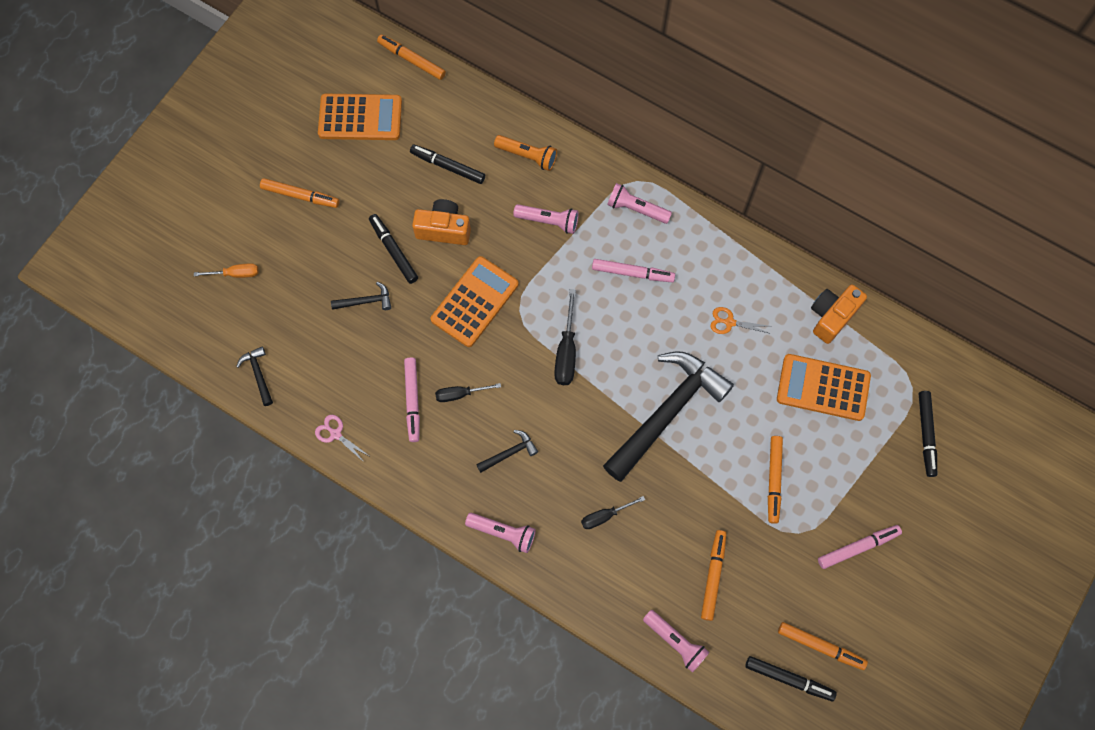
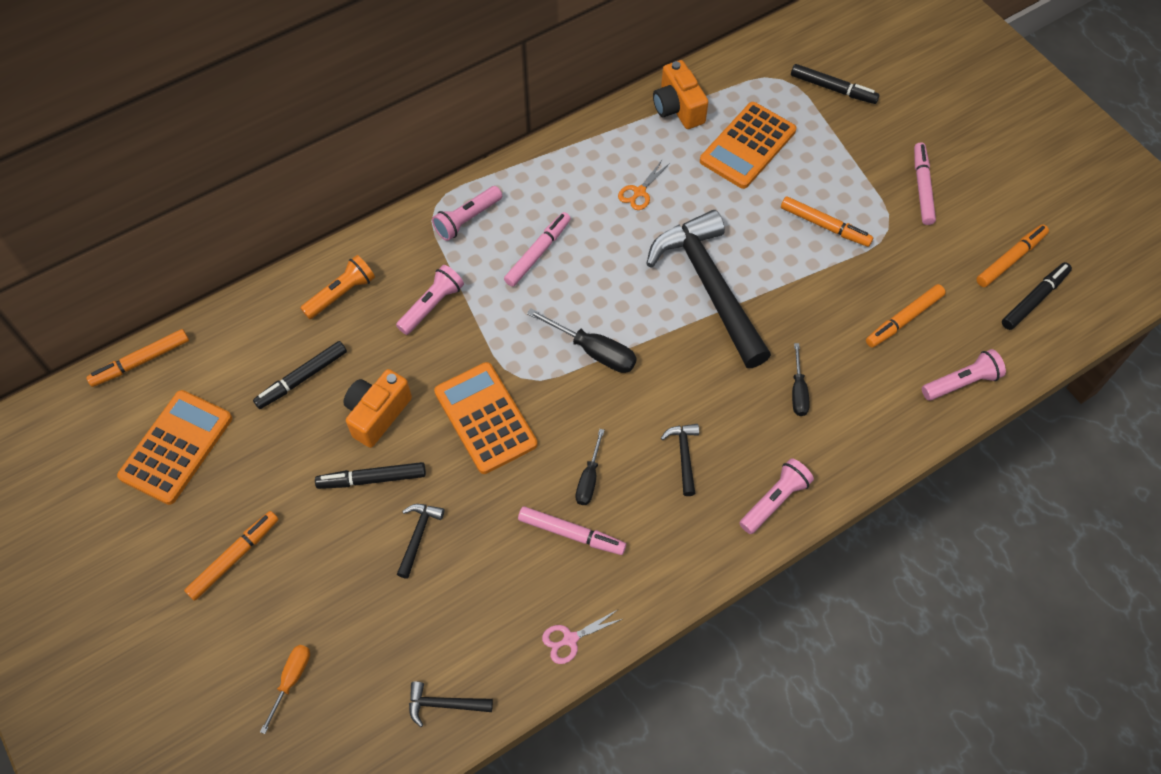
camera: 65 degrees left, 10 degrees down
orange marker [701,530,726,621] -> orange marker turned 75 degrees counterclockwise [866,284,946,348]

